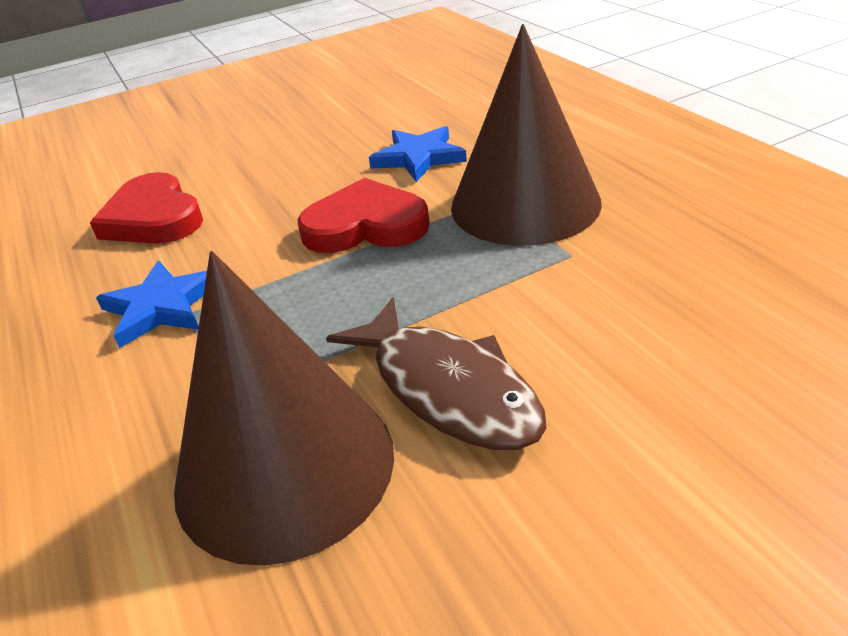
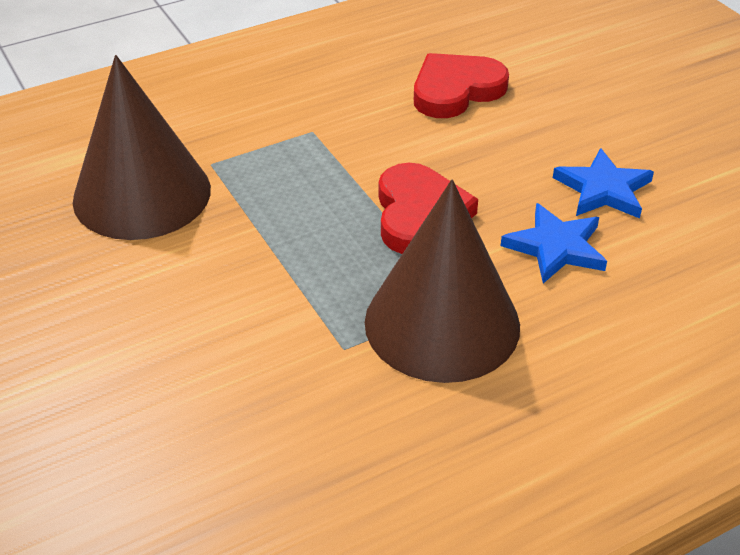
camera: 85 degrees right, 5 degrees up
blue star [96,261,207,348] -> blue star moved to [553,148,654,218]
brown fish [326,297,546,450] -> none

